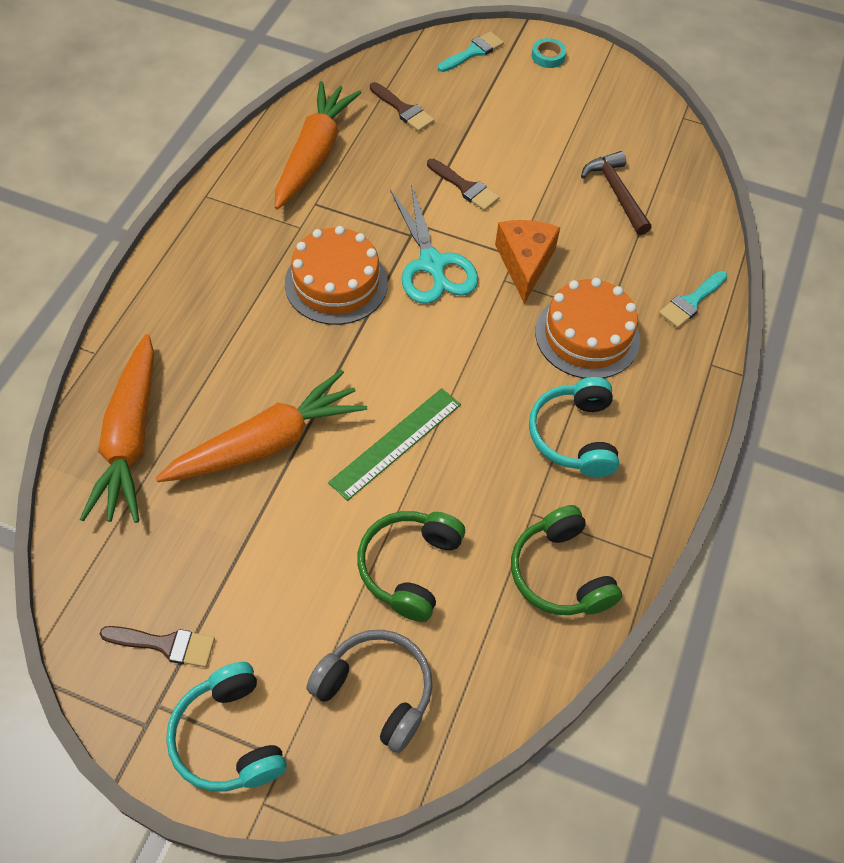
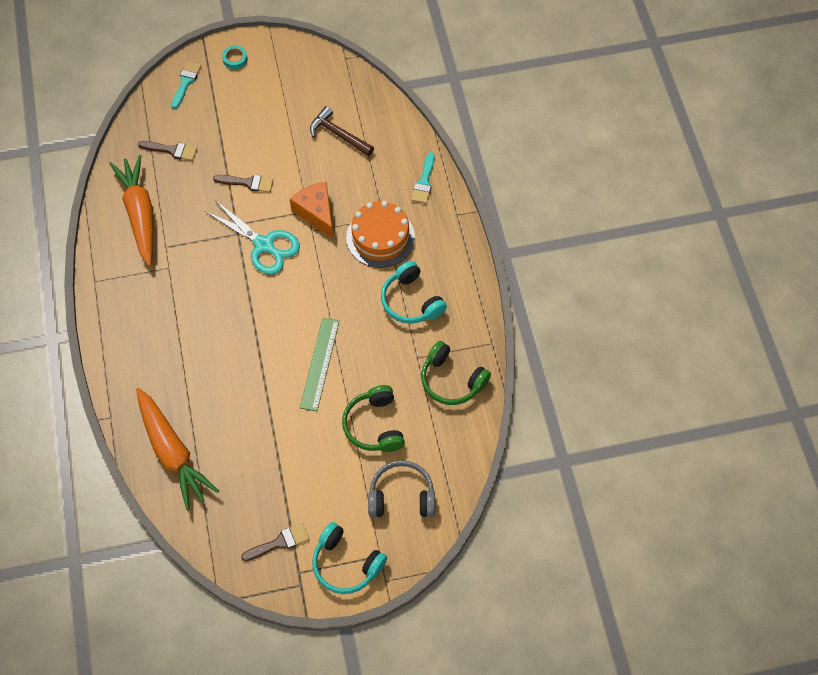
camera: 30 degrees left, 5 degrees up
orange carrot [156,370,367,482] -> none
orange cake [285,226,388,325] -> none

